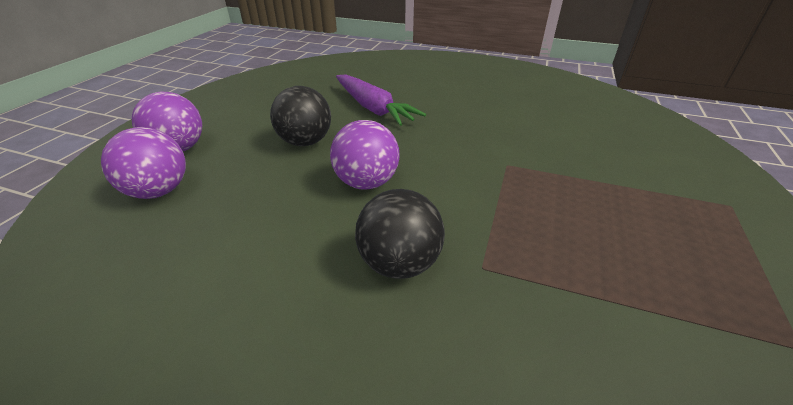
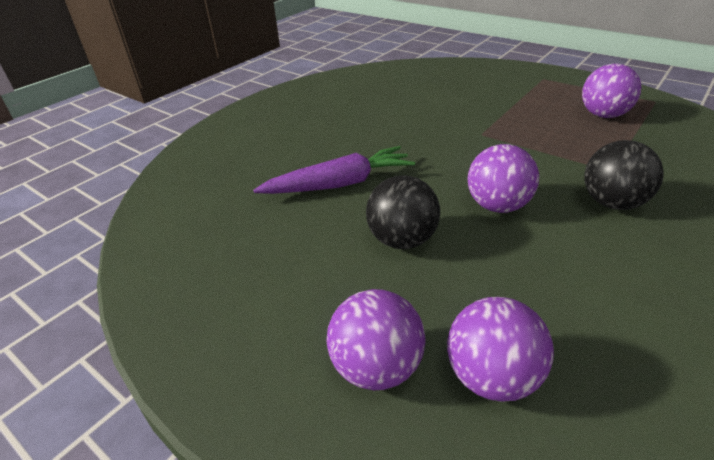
camera: 70 degrees left, 0 degrees up
none -> purple ball [582,64,641,118]

